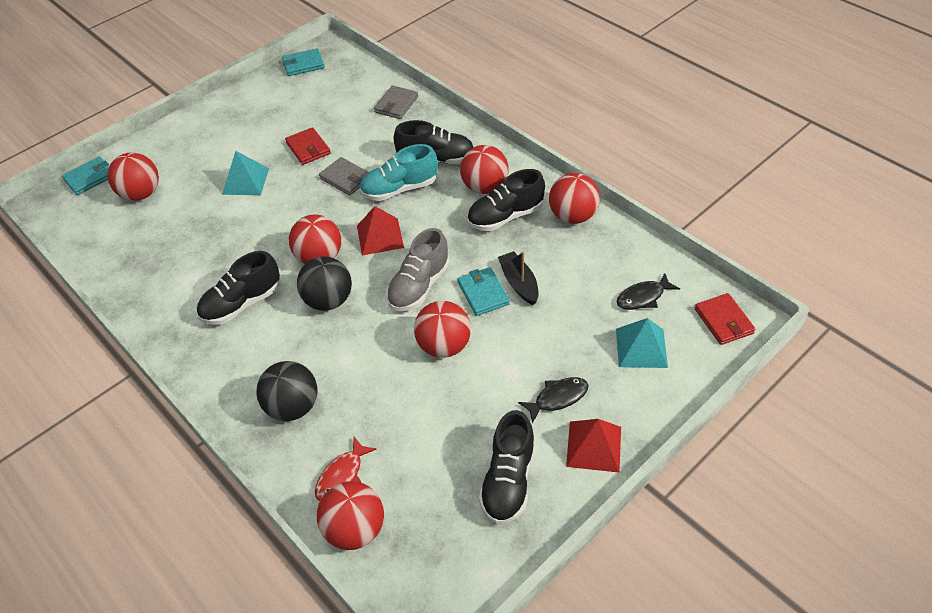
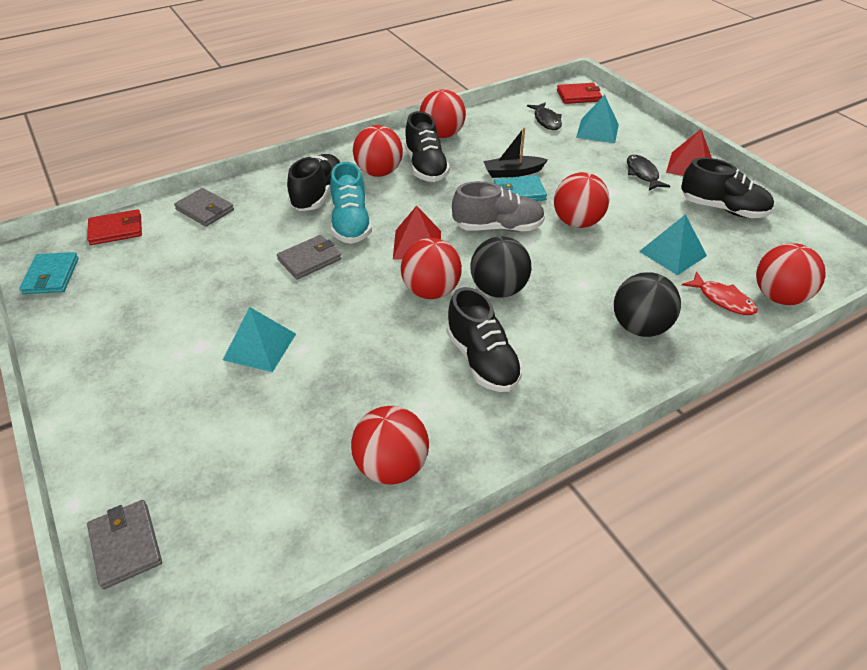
camera: 80 degrees left, 5 degrees down
turquoise wallet [62,157,109,195] -> grey wallet [87,500,162,589]
red ball [107,152,159,201] -> red ball moved to [351,406,429,484]
red wallet [285,127,331,165] -> red wallet moved to [87,209,142,245]
grey shoe [386,228,450,311] -> grey shoe turned 45 degrees counterclockwise [452,181,545,232]
none -> turquoise pyramid [639,214,707,275]

